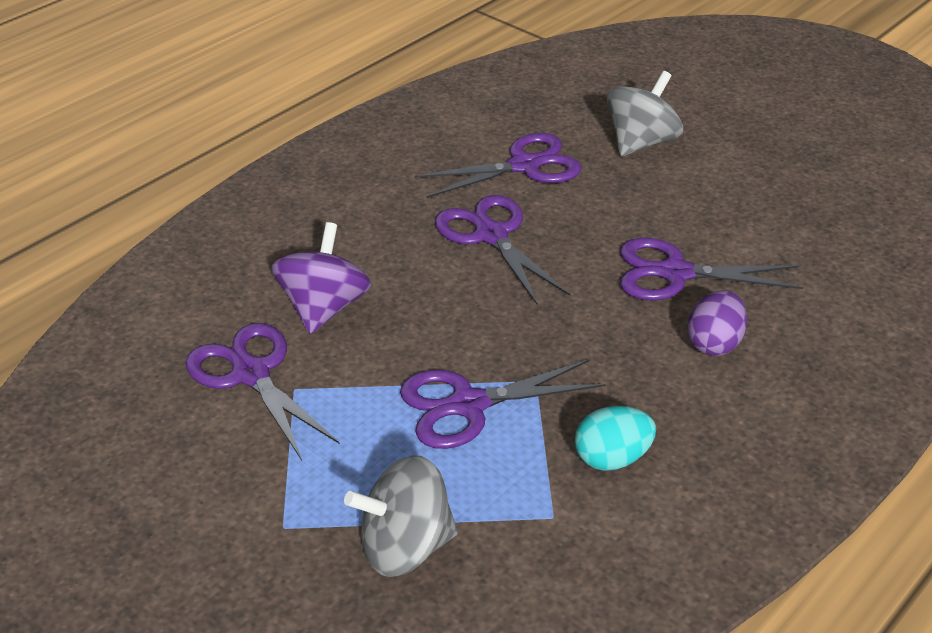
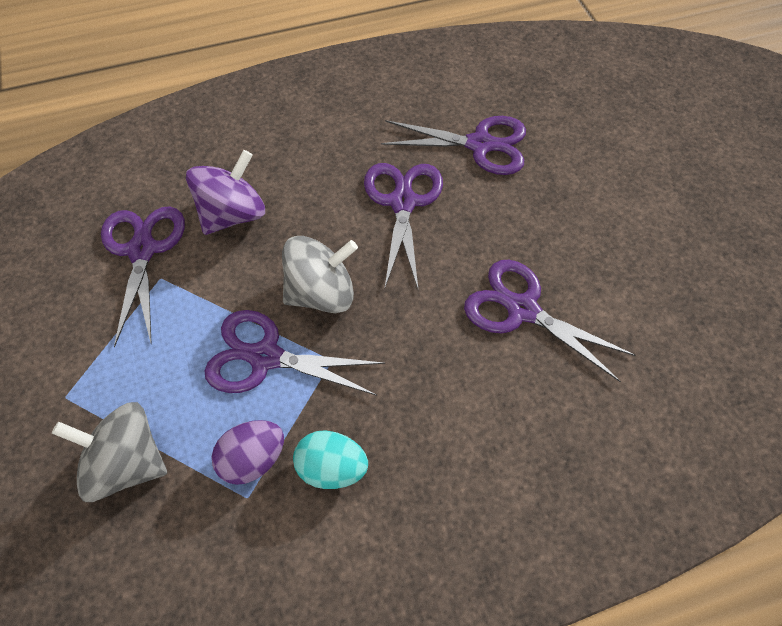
camera: 30 degrees right, 20 degrees up
grey spinning top [607,71,683,156] -> grey spinning top moved to [282,236,358,313]
purple egg [687,291,747,356] -> purple egg moved to [211,420,284,485]

